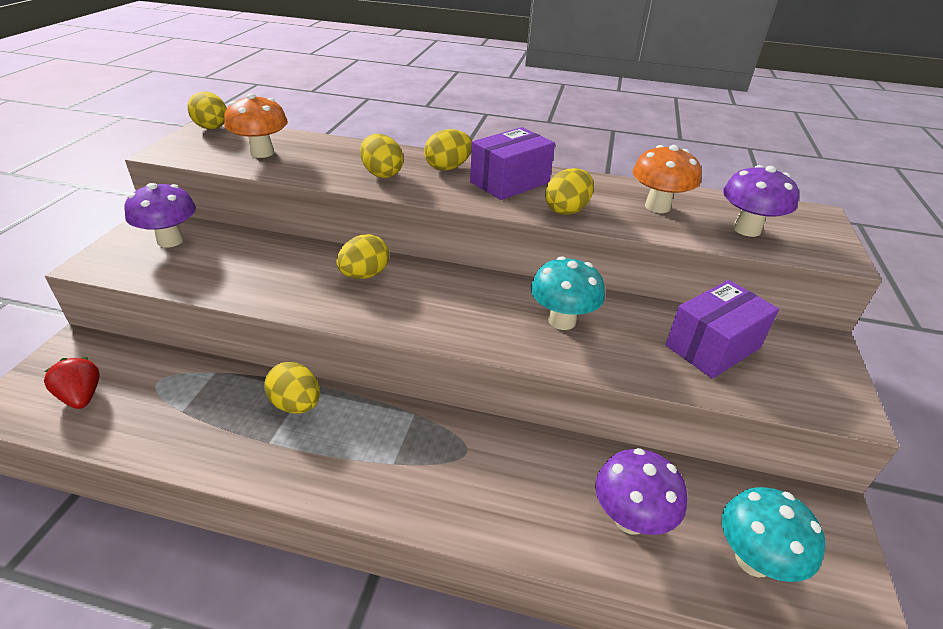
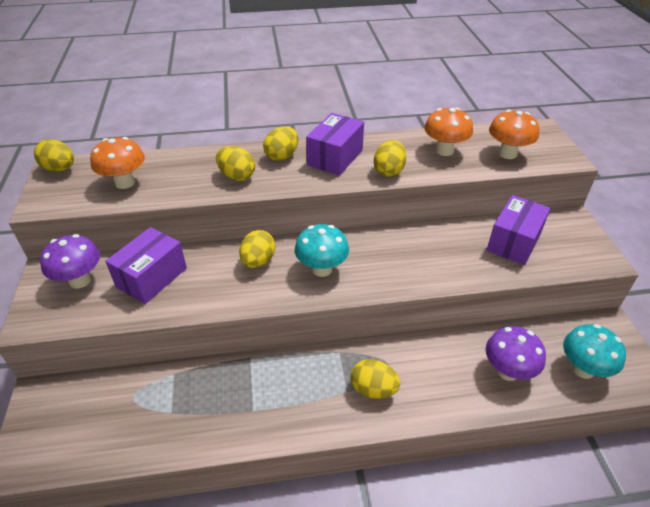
camera: 20 degrees left, 5 degrees up
red strawberry [44,357,100,409] -> none
yellow egg [265,362,320,414] -> yellow egg moved to [351,359,401,399]
turquoise mushroom [531,256,605,330] -> turquoise mushroom moved to [295,224,349,277]
purple mushroom [723,165,799,237] -> orange mushroom [489,110,539,159]
none -> purple box [105,227,187,304]

